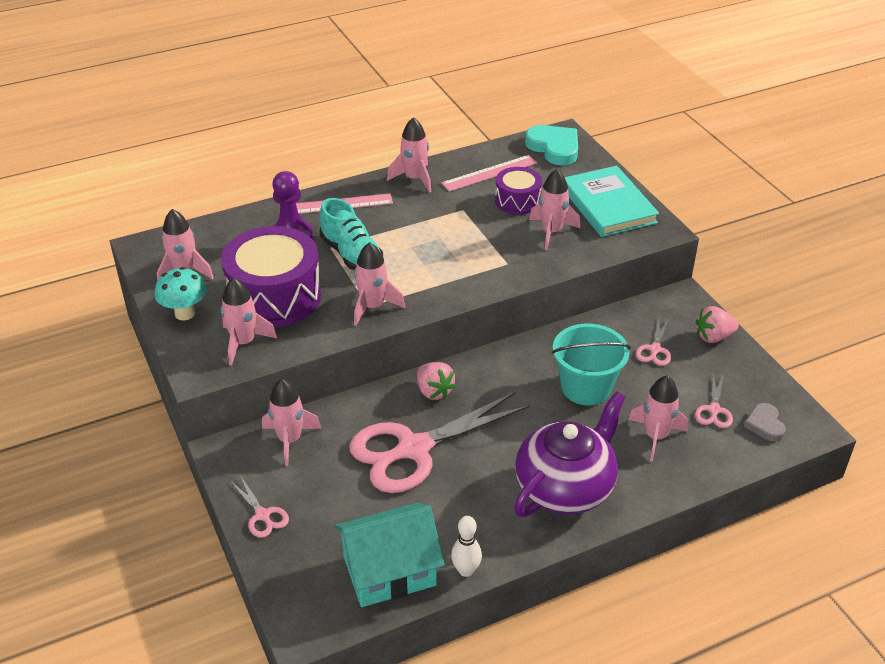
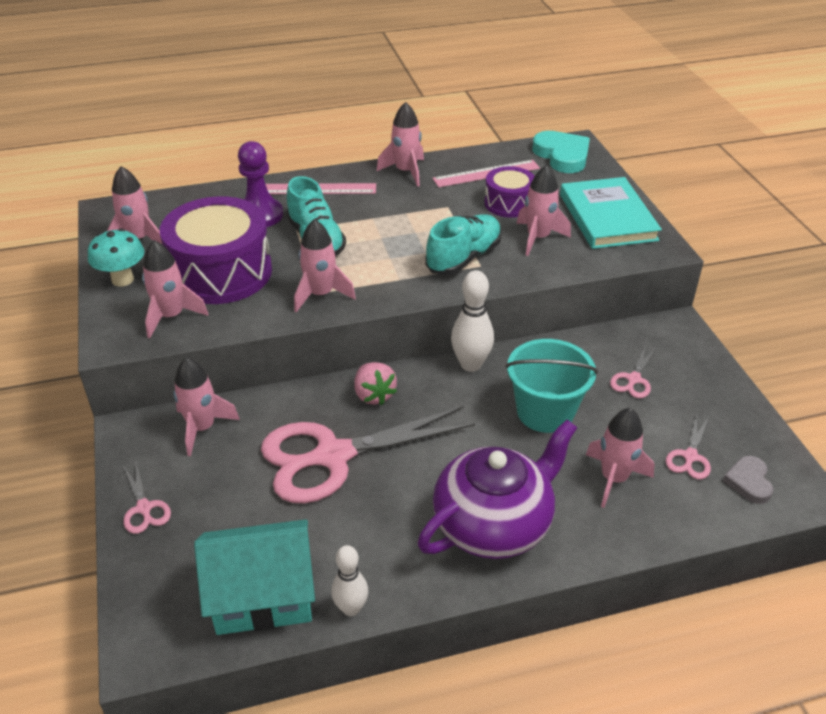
camera: 10 degrees right, 0 degrees up
pink strawberry [696,306,739,343] -> none
none -> turquoise shoe [425,214,502,275]
none -> white bowling pin [451,270,494,372]

